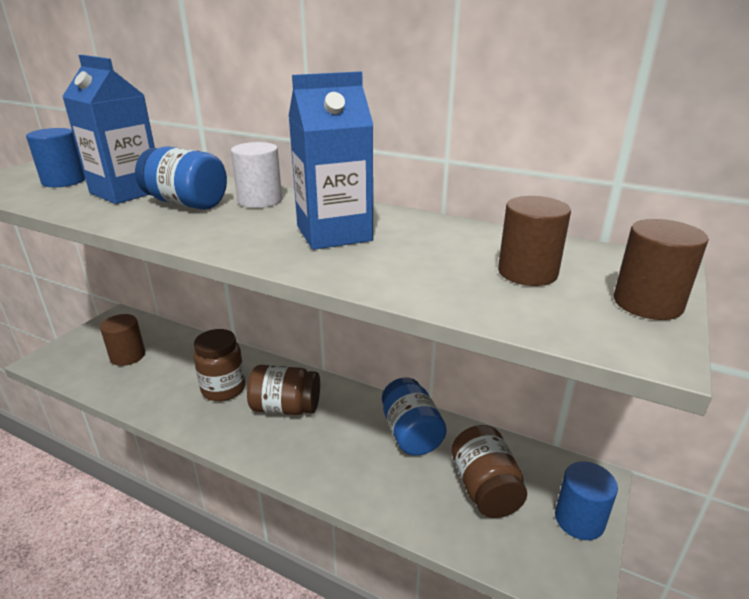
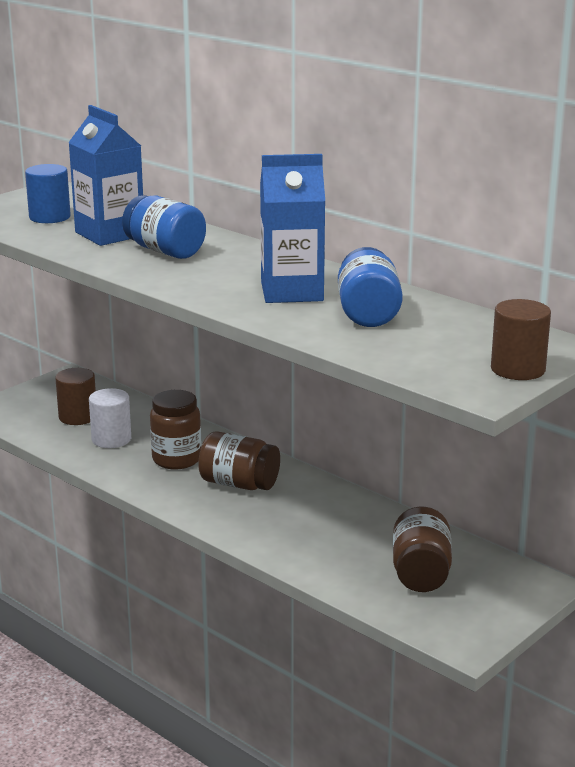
camera: 15 degrees right, 5 degrees down
white cylinder [231,142,282,208] -> white cylinder moved to [89,388,131,448]
blue jar [382,377,447,455] -> blue jar moved to [338,247,403,327]
brown cylinder [498,196,571,286] -> none
blue cylinder [555,461,618,540] -> none

